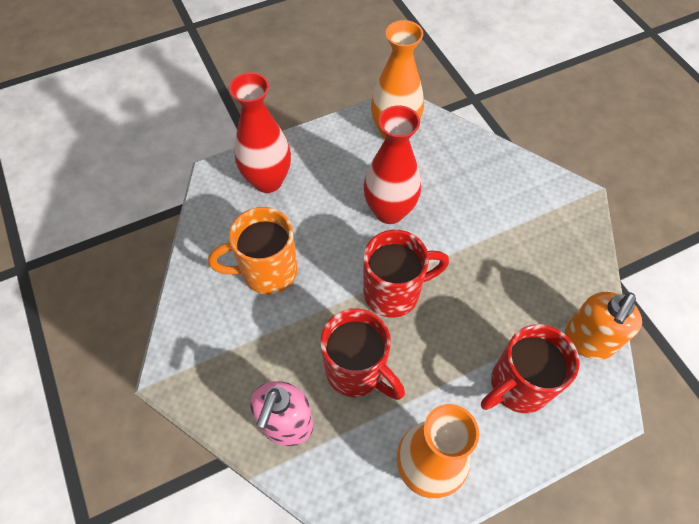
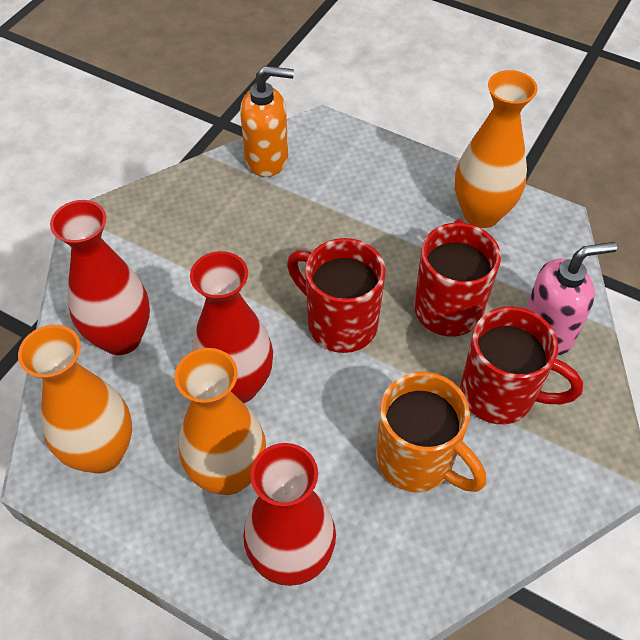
camera: 125 degrees left, 5 degrees down
red mug [481,324,579,413] -> red mug moved to [460,306,583,424]
none -> red vase [50,200,150,355]
none -> orange vase [175,348,266,495]

